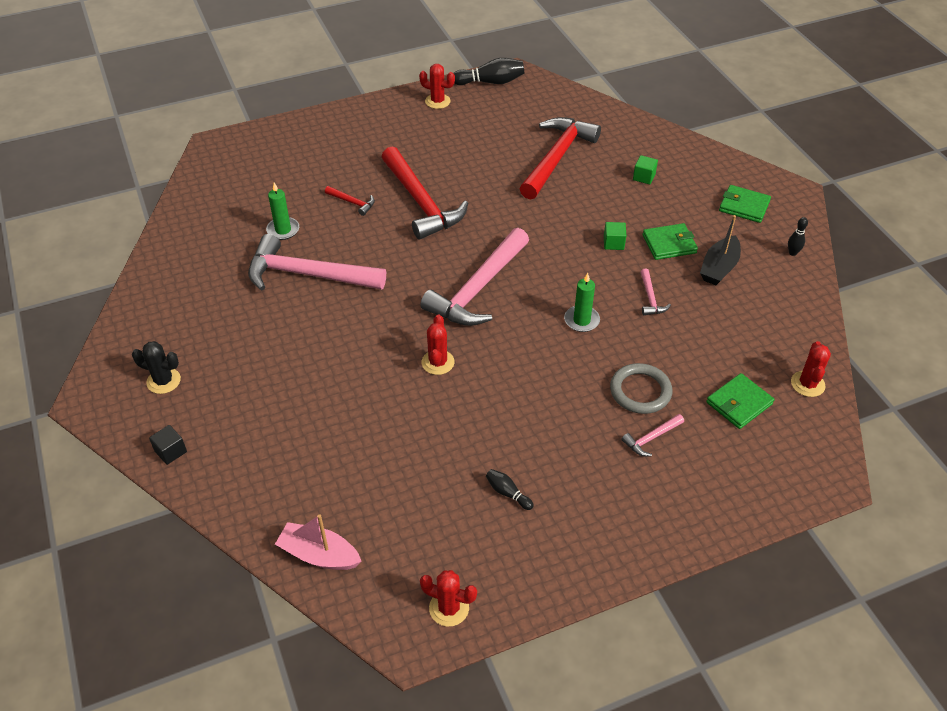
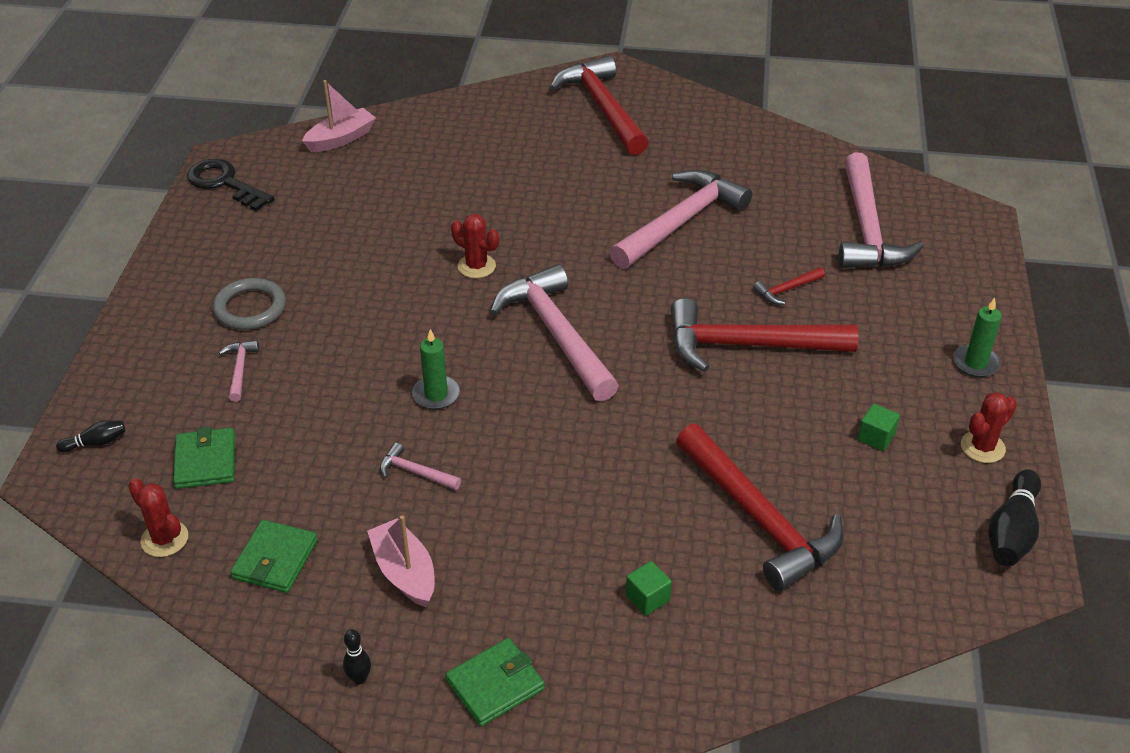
camera: 120 degrees right, 5 degrees down
black cactus [132,341,181,394] -> red hammer [550,55,649,155]
black cube [149,425,187,465] -> none
green candle [266,183,299,240] -> green candle moved to [953,298,1002,377]
red cactus [420,570,477,627] -> black key [187,159,274,211]
black bowling pin [486,469,534,510] -> black bowling pin moved to [56,420,126,452]
green cube [604,222,626,250] -> green cube moved to [858,404,900,451]
grey ring [610,363,672,414] -> grey ring moved to [213,278,286,330]
green wallet [643,223,698,260] -> green wallet moved to [230,520,318,593]
black boat [700,215,741,285] -> pink boat [367,515,435,607]
none -> pink hammer [839,153,924,268]

